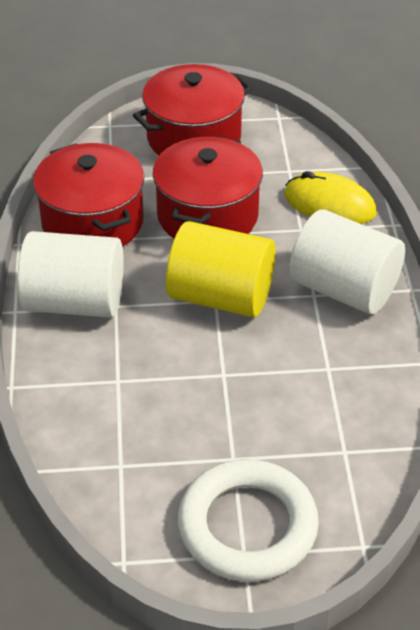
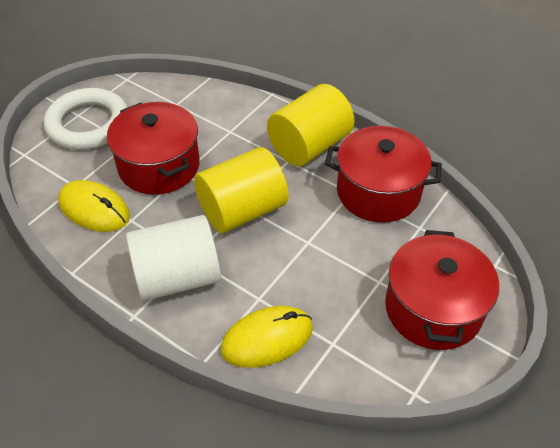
camera: 130 degrees right, 5 degrees up
white cylinder [17,231,124,318] -> yellow cylinder [267,84,354,166]
red pot [153,136,263,238] -> red pot moved to [107,102,200,195]
none -> yellow mouse [58,180,130,232]

